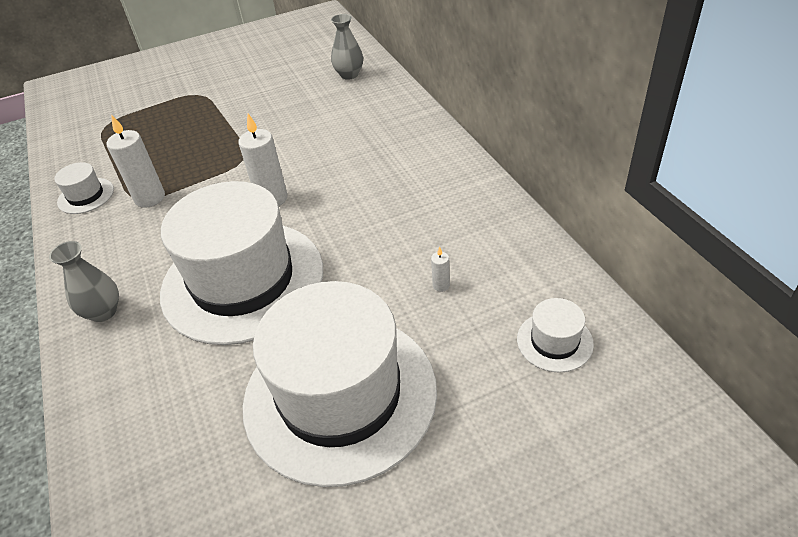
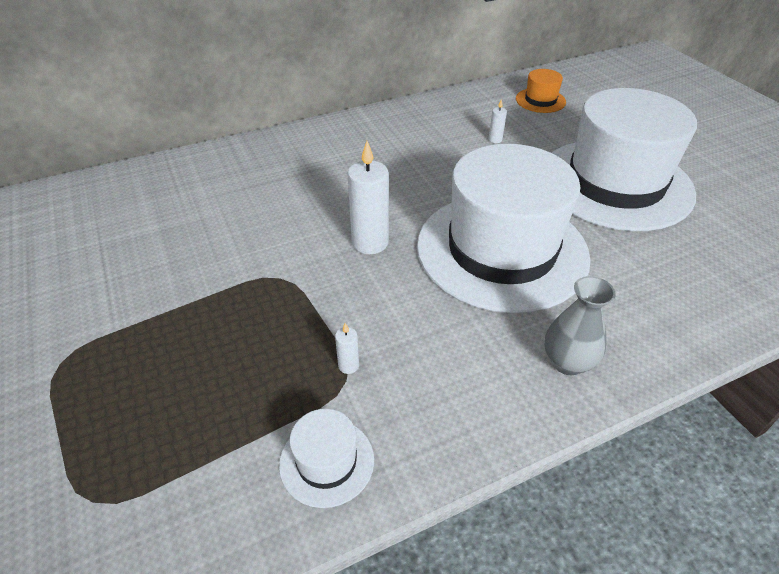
camera: 95 degrees left, 0 degrees up
white candle [107,114,165,208] -> white candle [335,323,359,374], size x0.46
grey vase [331,14,363,80] -> none
white hat [517,298,594,373] -> orange hat [516,69,566,113]

